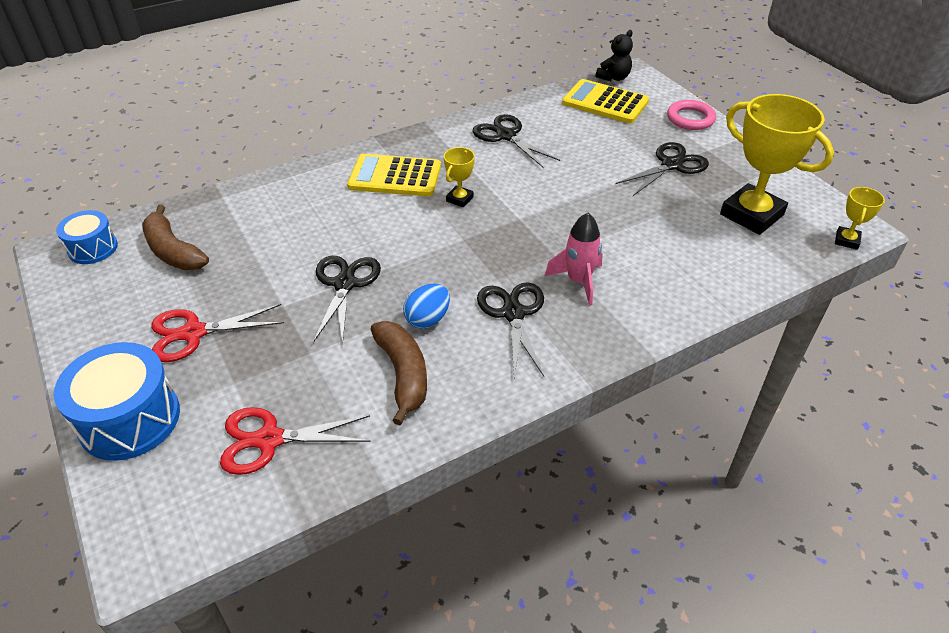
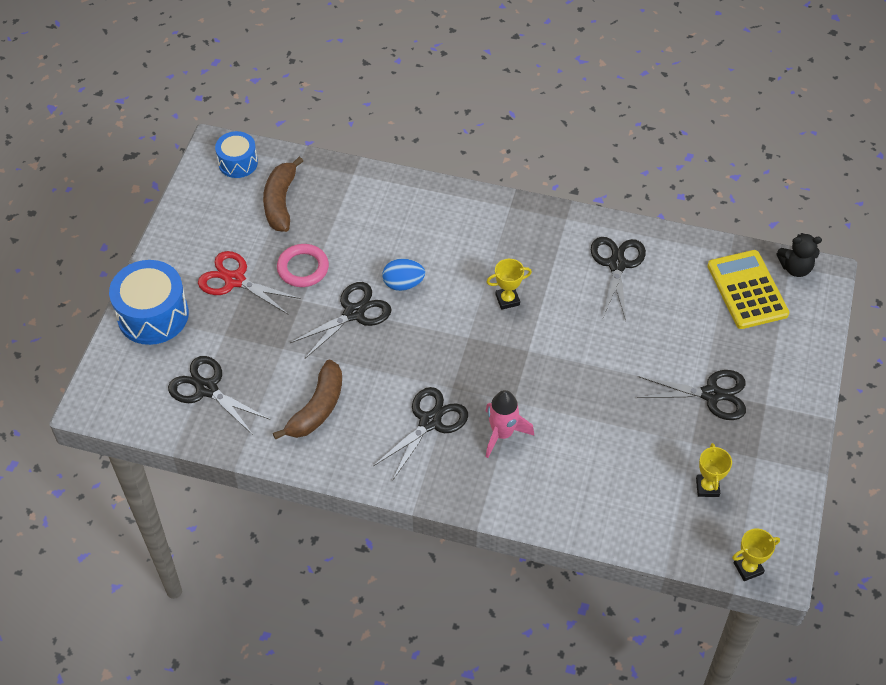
camera: 45 degrees right, 10 degrees up
red scissors [220,407,371,475] -> black scissors [168,356,270,435]
yellow calculator [347,154,441,197] -> none
blue egg [403,283,450,329] -> blue egg moved to [383,259,425,291]
pink ring [667,100,716,130] -> pink ring moved to [277,244,329,287]
yellow trophy [720,94,834,235] -> yellow trophy [696,443,732,497], size x0.46

